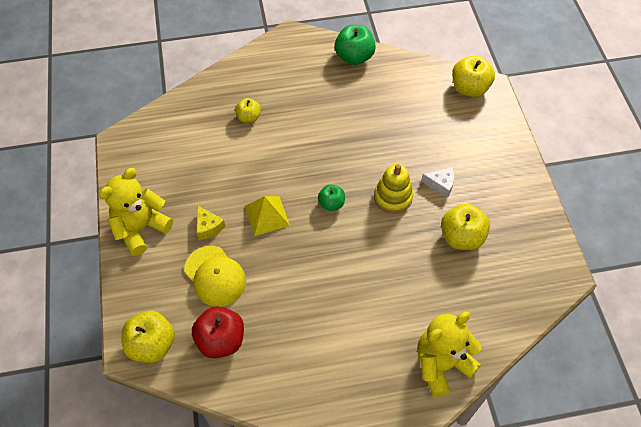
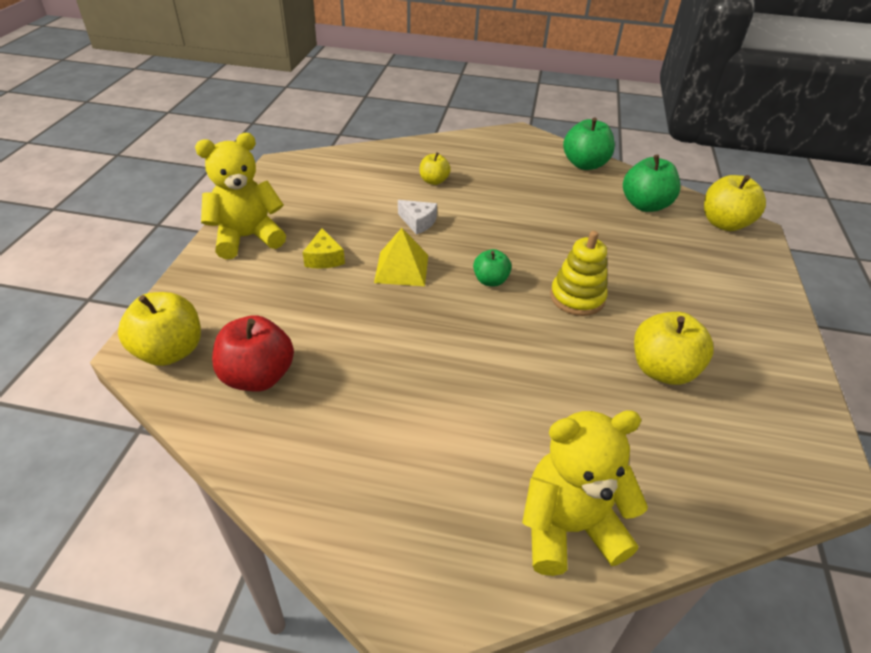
camera: 20 degrees right, 15 degrees down
yellow cap [184,246,246,307] -> none
white cheese [421,167,454,198] -> white cheese moved to [398,200,437,234]
none -> green apple [623,155,680,212]

